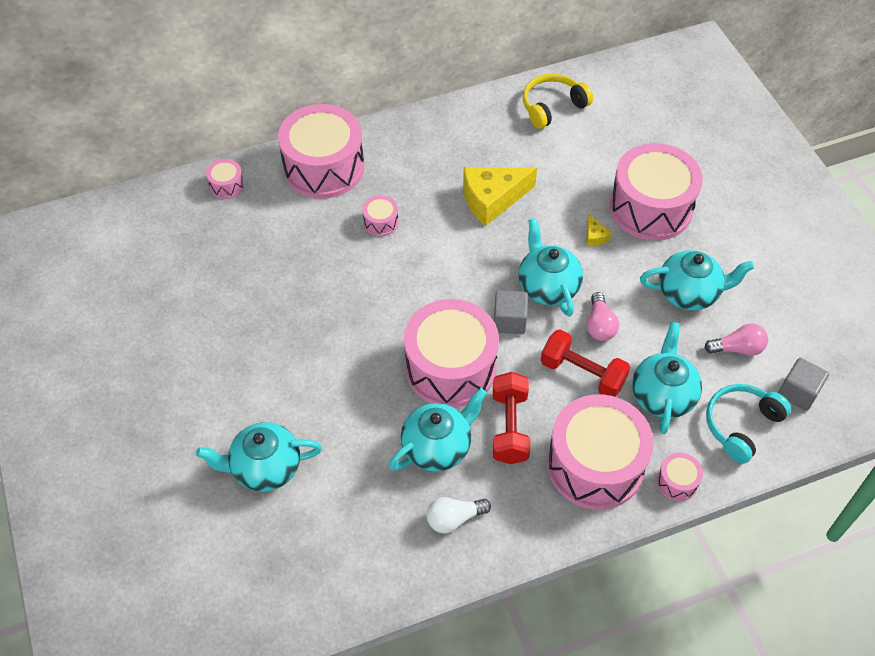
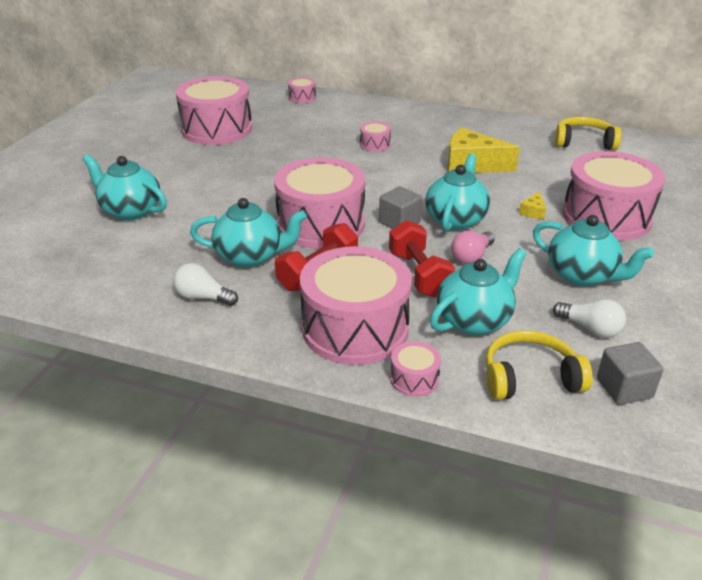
camera: 40 degrees right, 20 degrees down
pink drum [278,104,364,199] -> pink drum moved to [176,76,252,145]
pink light bulb [704,323,768,356] -> white light bulb [553,299,626,338]
turquoise headphones [706,384,791,463] -> yellow headphones [486,331,593,400]

